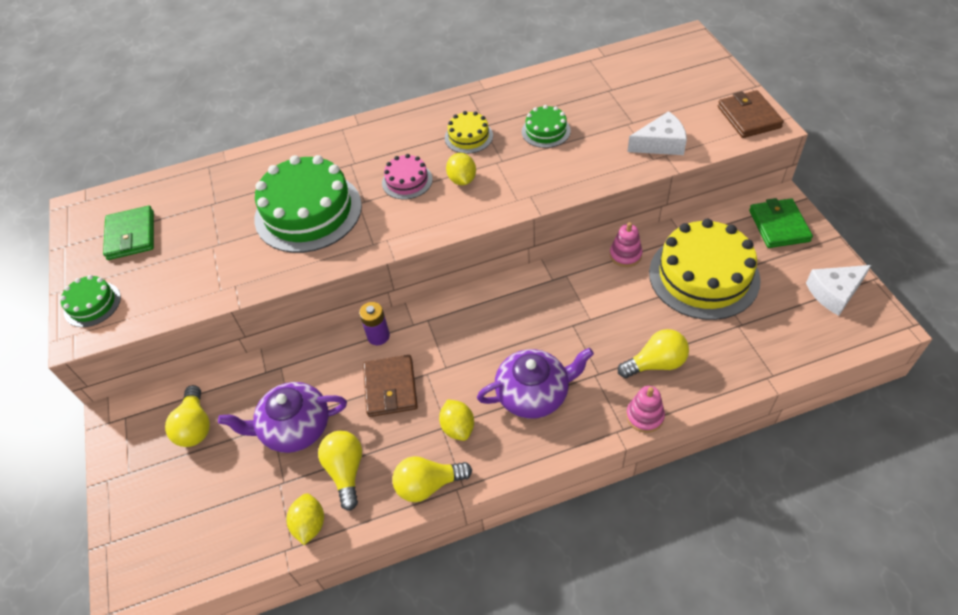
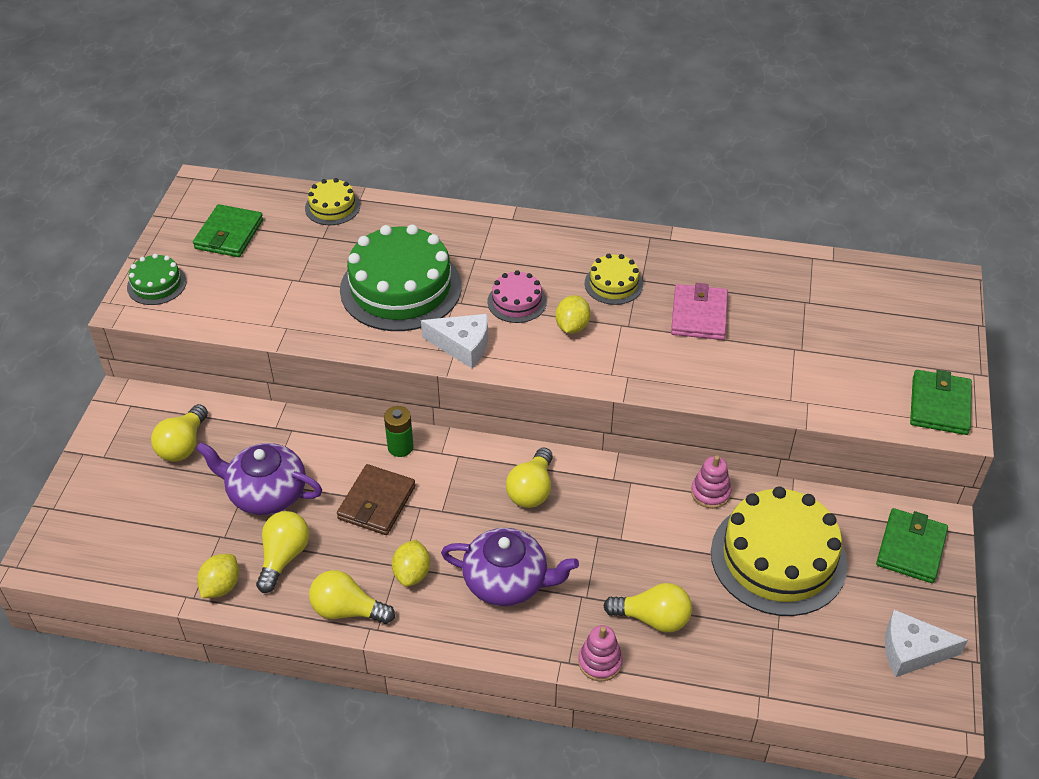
camera: 25 degrees right, 5 degrees down
purple battery [359,302,390,345] -> green battery [384,406,414,457]
green cake [522,105,571,148] -> pink wallet [671,283,728,340]
white cheese [627,111,687,155] -> white cheese moved to [421,314,488,368]
brown wallet [718,90,784,138] -> green wallet [910,370,972,435]
none -> yellow cake [305,178,360,225]
none -> yellow light bulb [506,448,553,508]

